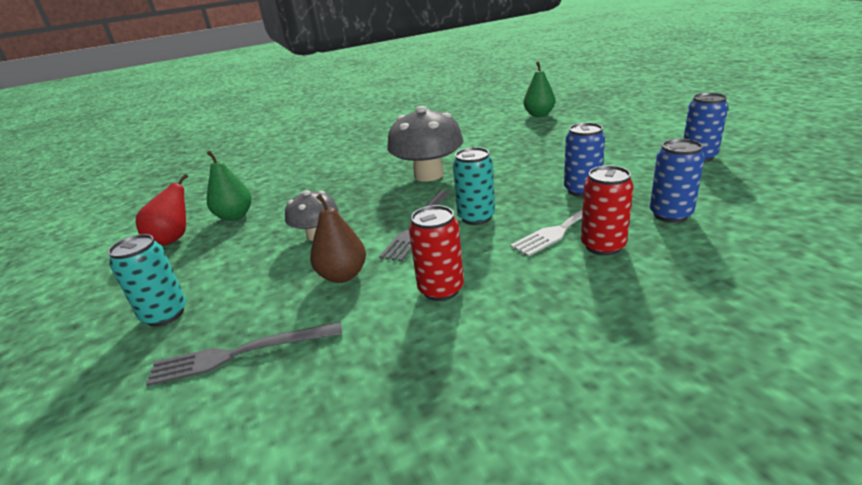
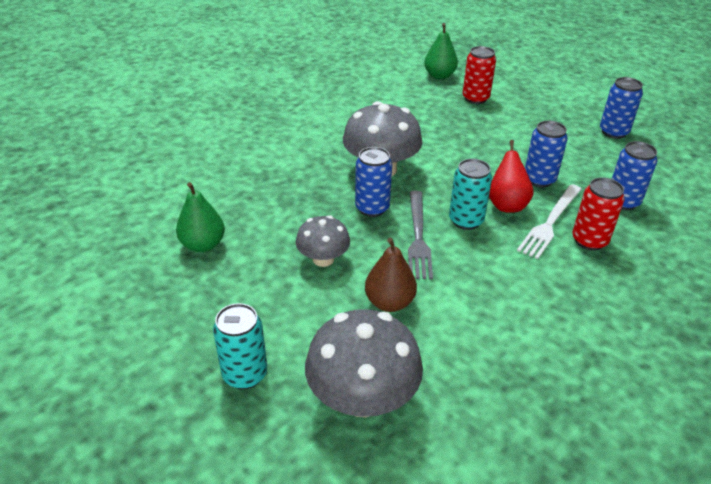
camera: 25 degrees left, 10 degrees up
red pear [136,174,188,245] -> red pear moved to [489,140,533,213]
grey fork [146,322,342,386] -> grey mushroom [305,309,423,417]
red can [409,205,464,301] -> red can moved to [463,46,496,104]
none -> blue can [355,147,392,217]

